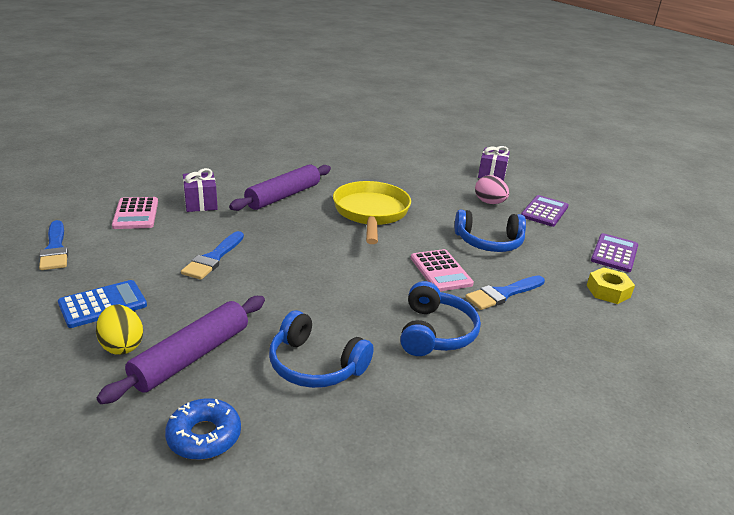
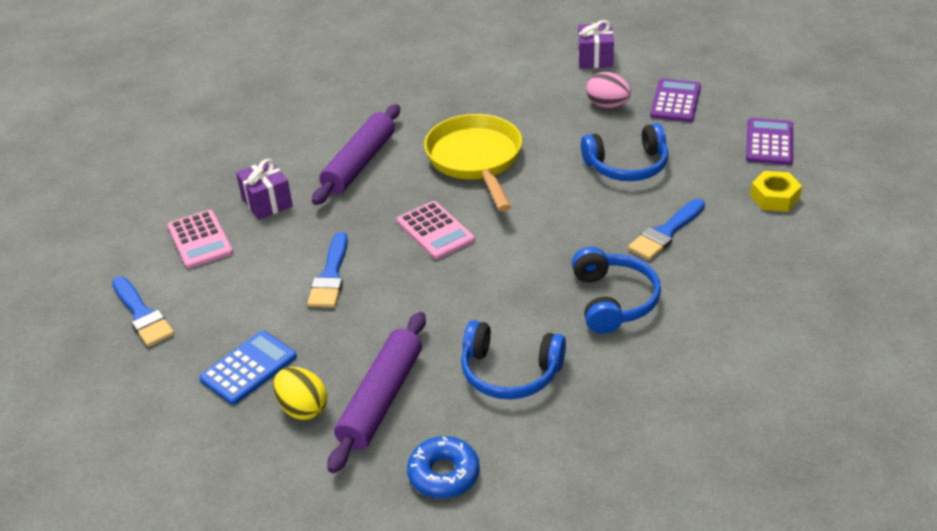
camera: 10 degrees left, 10 degrees up
pink calculator [411,249,474,291] -> pink calculator moved to [397,201,475,260]

